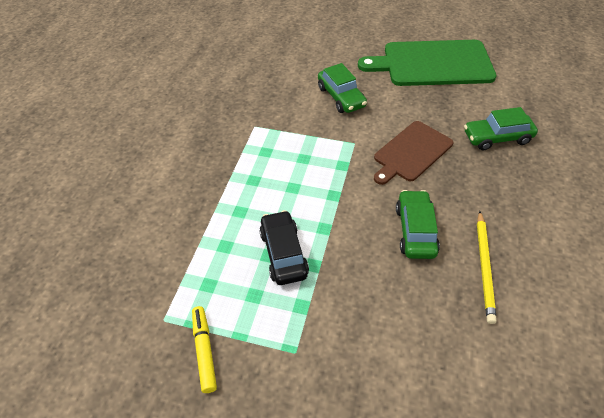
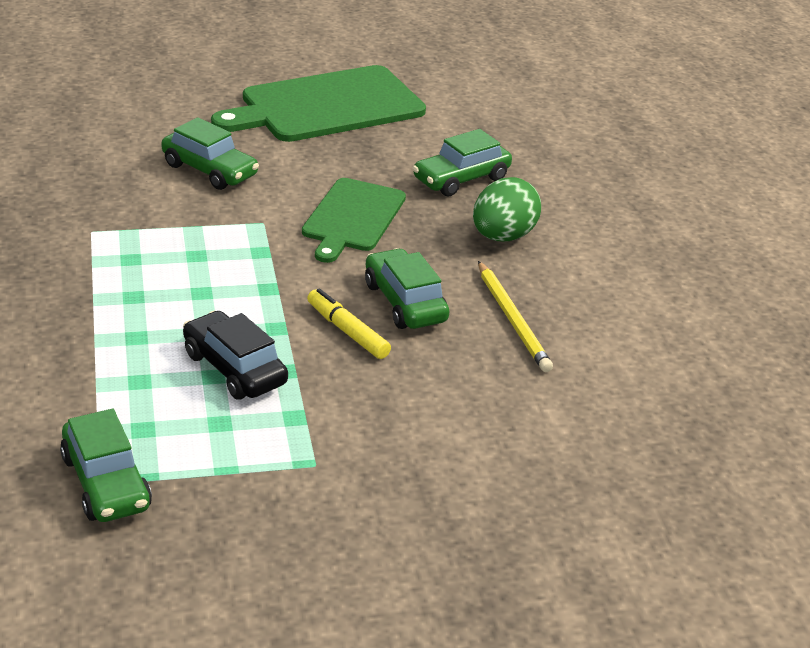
camera: 30 degrees left, 15 degrees down
yellow marker [192,306,217,393] -> yellow marker moved to [307,288,391,359]
brown cutting board [374,121,453,185] -> green cutting board [302,178,406,263]
none -> green car [60,409,152,522]
none -> green egg [473,177,541,241]

